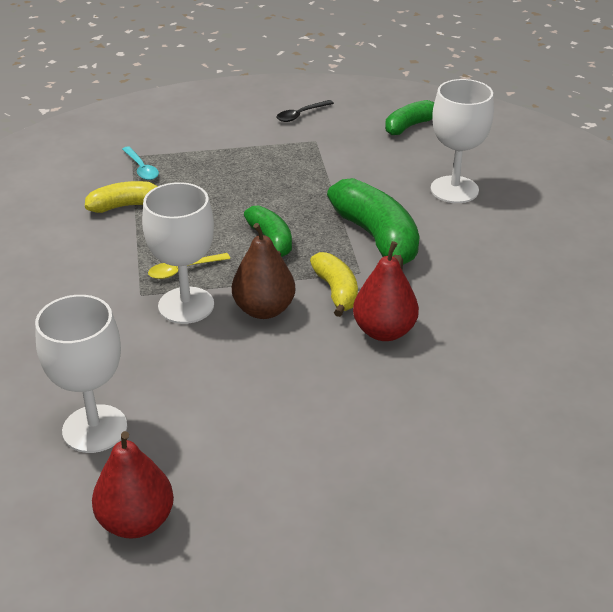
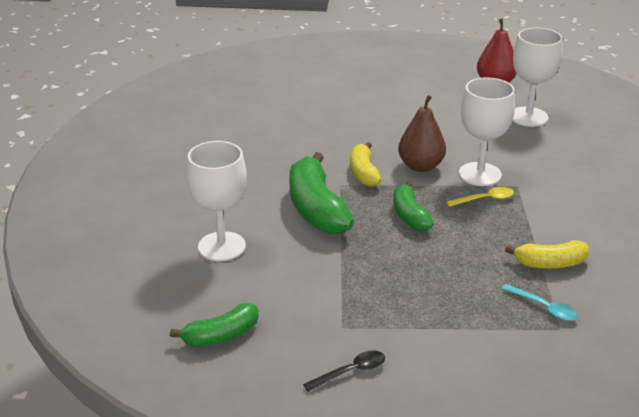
camera: 170 degrees left, 5 degrees down
turquoise spoon [122,146,159,180] -> turquoise spoon turned 150 degrees clockwise [501,284,578,321]
red pear [353,241,419,341] -> none

